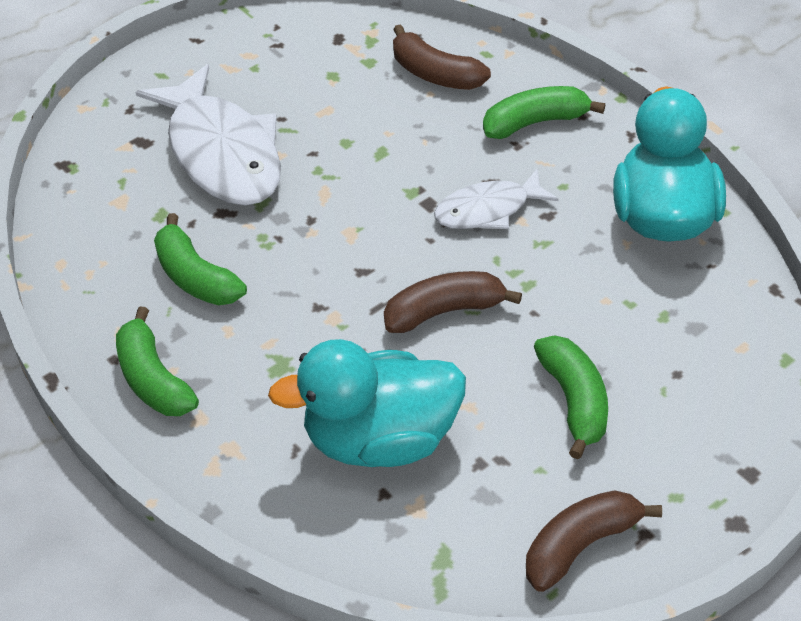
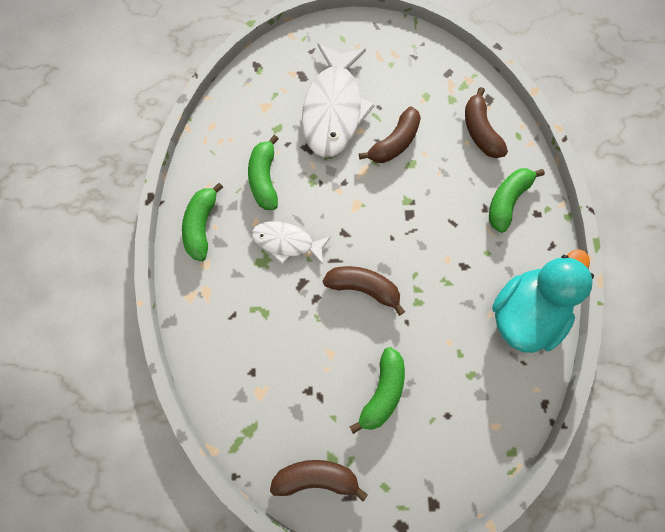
camera: 35 degrees right, 25 degrees up
turquoise duck [268,339,466,467] -> none
white fish [434,169,559,229] -> white fish moved to [252,221,331,264]
green banana [483,86,605,139] -> green banana turned 75 degrees counterclockwise [489,168,545,233]
none -> brown banana [359,106,421,163]

